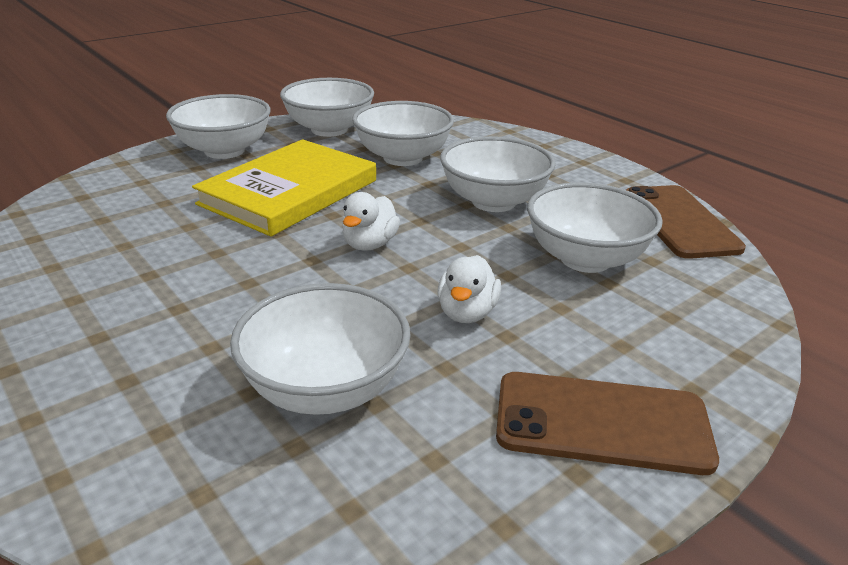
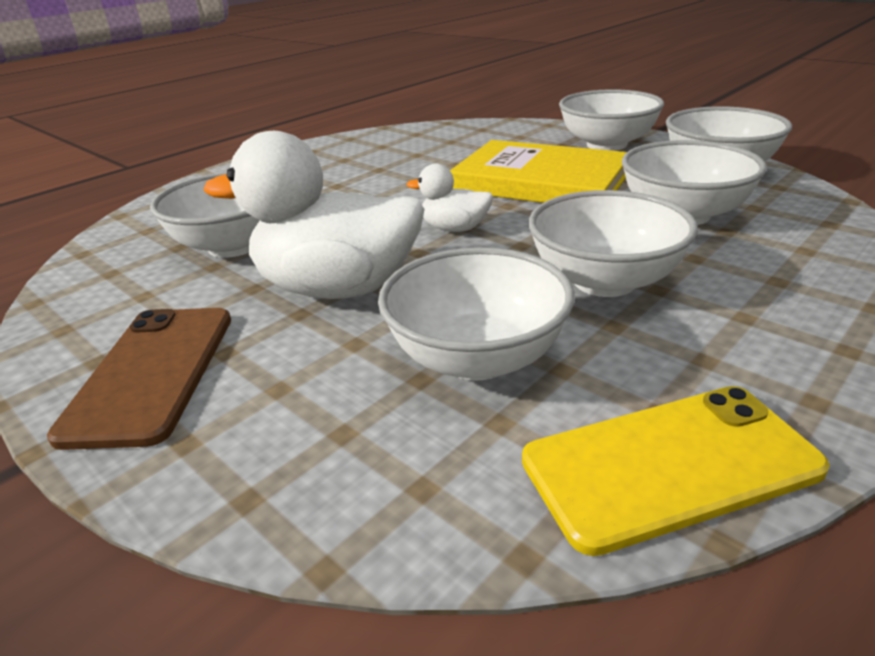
camera: 85 degrees right, 0 degrees up
white duck [437,255,501,323] -> white duck [203,131,425,299], size x2.05
brown phone [626,185,746,259] -> yellow phone [522,386,830,556]

